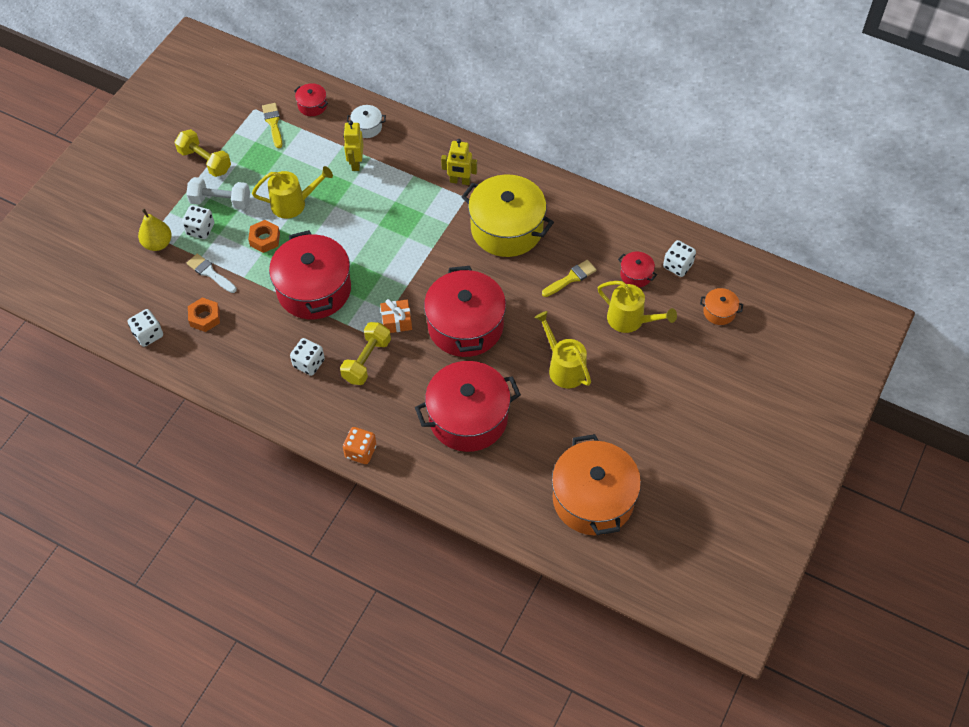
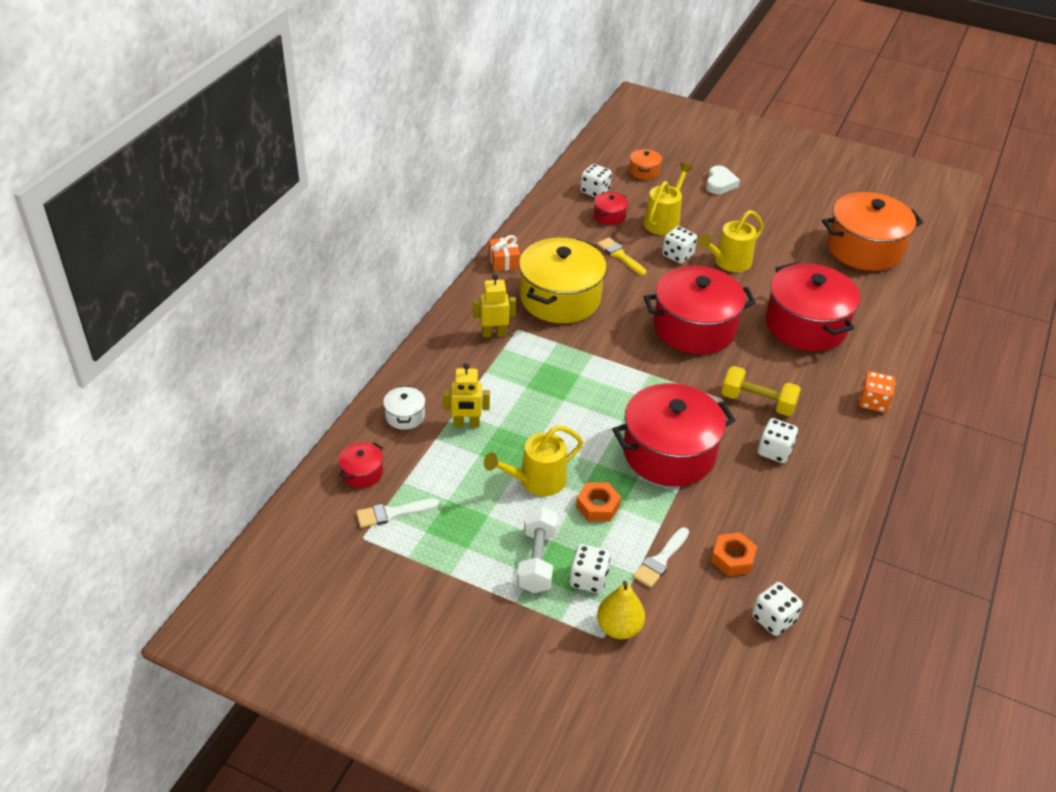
camera: 95 degrees left, 15 degrees down
yellow dumbbell [174,129,231,177] -> none
yellow watering can [252,166,333,219] -> yellow watering can turned 105 degrees counterclockwise [484,425,583,496]
yellow brush [262,103,282,148] -> white brush [356,499,439,528]
orange gift [380,299,412,333] -> orange gift moved to [489,235,520,272]
yellow robot [441,139,477,185] -> yellow robot turned 105 degrees counterclockwise [473,274,516,338]
none -> white dice [662,226,697,264]
none -> white heart [706,166,740,194]

